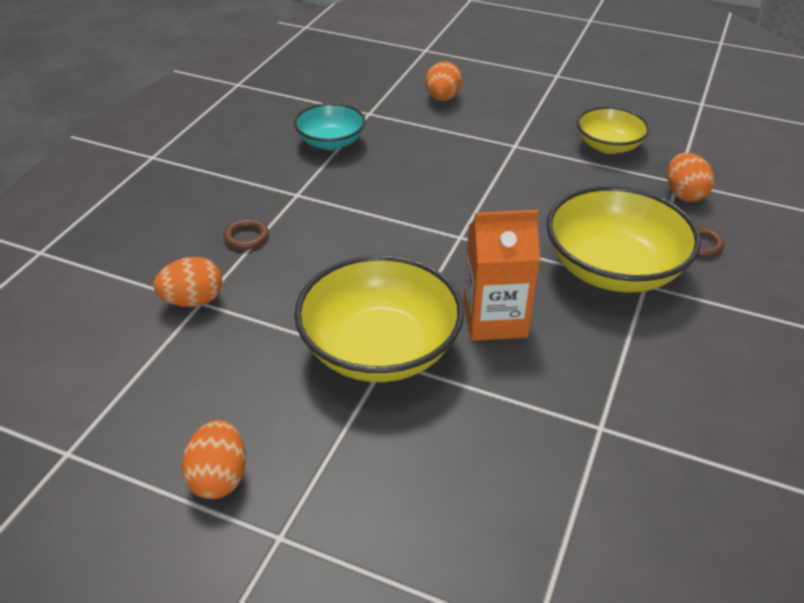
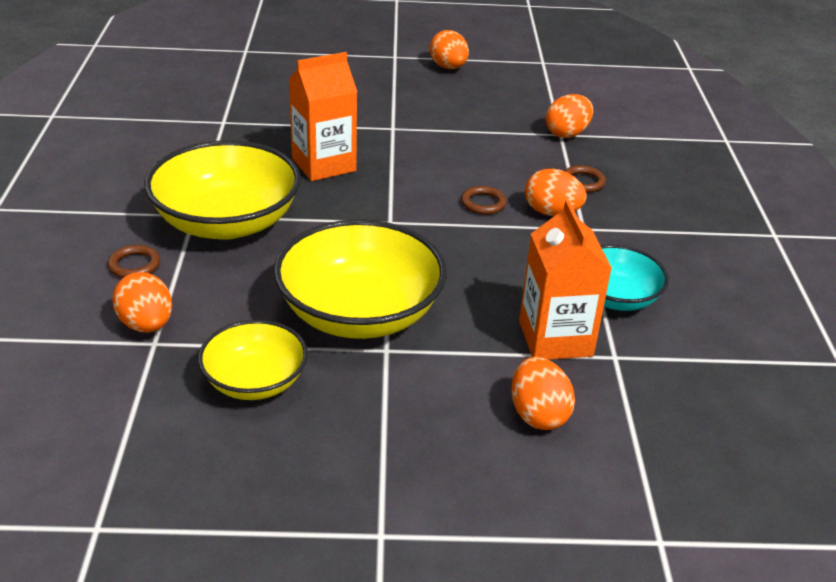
camera: 155 degrees right, 5 degrees down
yellow bowl [294,255,464,382] -> yellow bowl moved to [274,219,447,339]
none -> brown ring [461,186,507,214]
none -> orange carton [519,200,612,360]
none -> orange egg [525,169,587,216]

